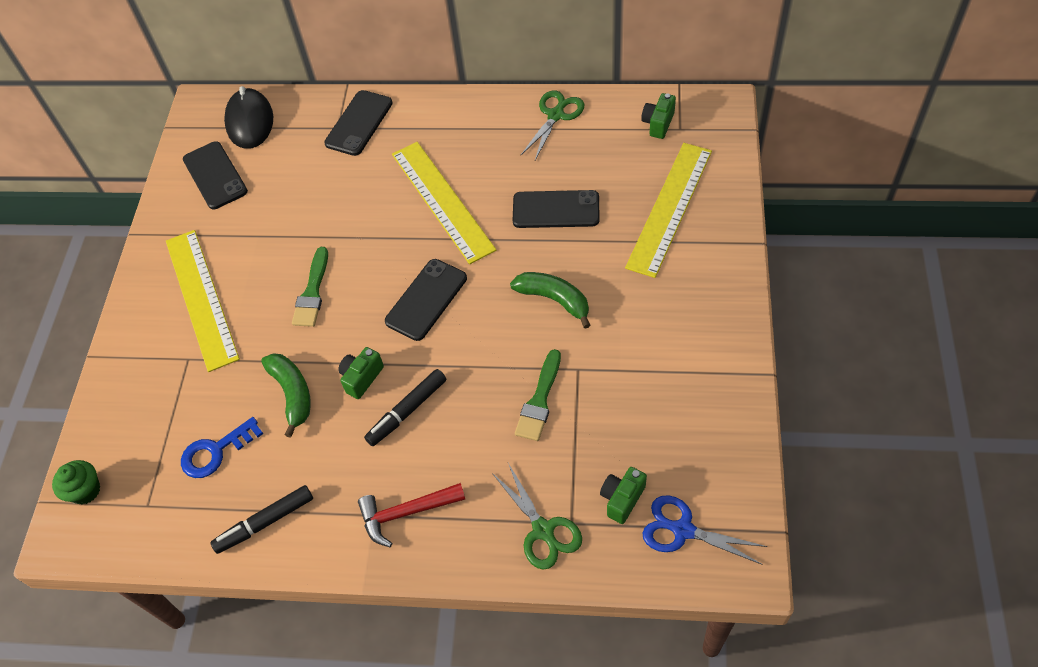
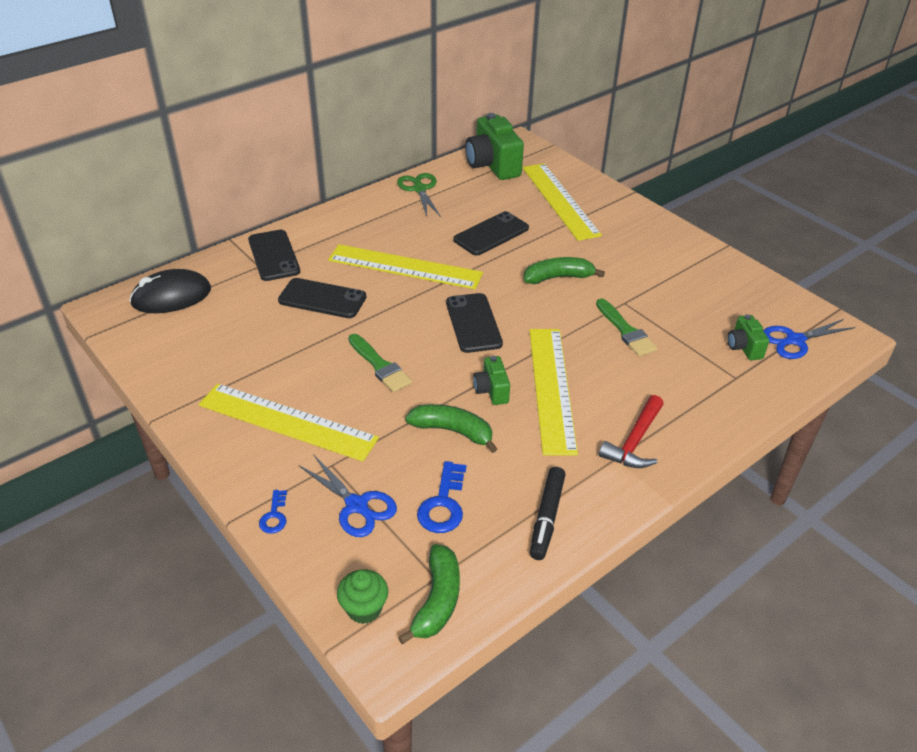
camera: 50 degrees left, 15 degrees down
black phone [183,141,248,209] -> black phone moved to [278,278,366,318]
black mouse [224,86,273,149] -> black mouse turned 60 degrees counterclockwise [129,269,211,313]
black marker [364,369,446,446] -> yellow ruler [529,329,578,455]
green scissors [492,463,582,570] -> none
green camera [641,93,676,139] -> green camera [465,113,524,180], size x1.95
none -> blue key [259,490,287,534]
none -> blue scissors [299,454,397,537]
none -> green banana [398,544,460,644]

